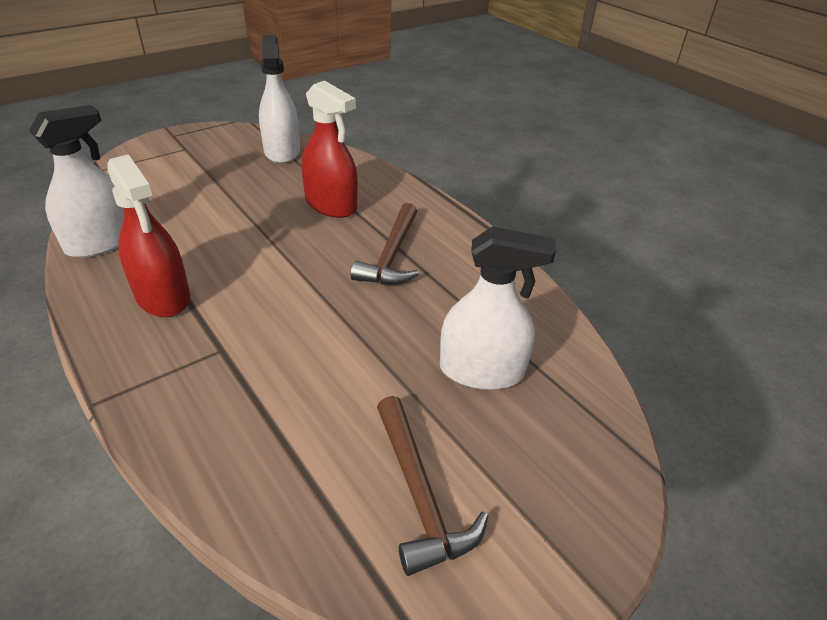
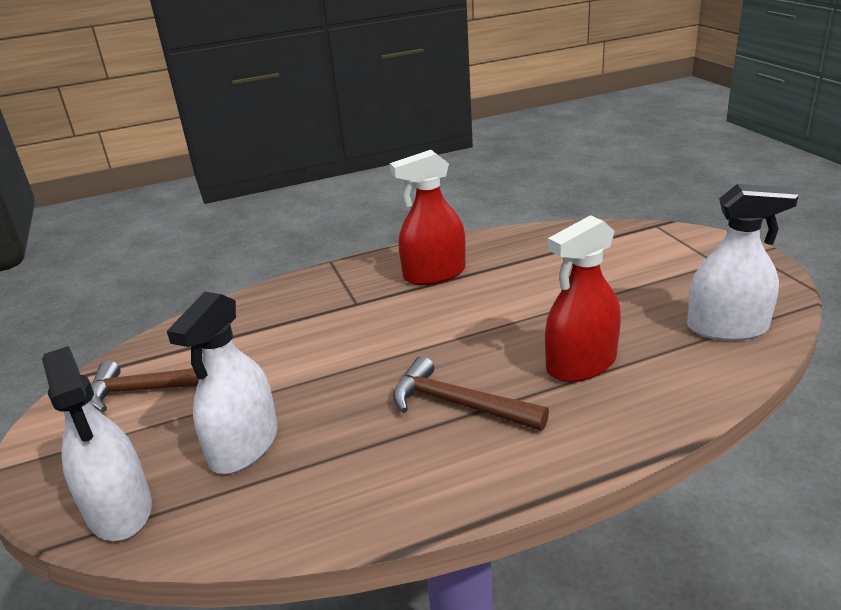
camera: 110 degrees right, 10 degrees down
white spray bottle [29,105,124,258] -> white spray bottle moved to [42,346,152,541]

